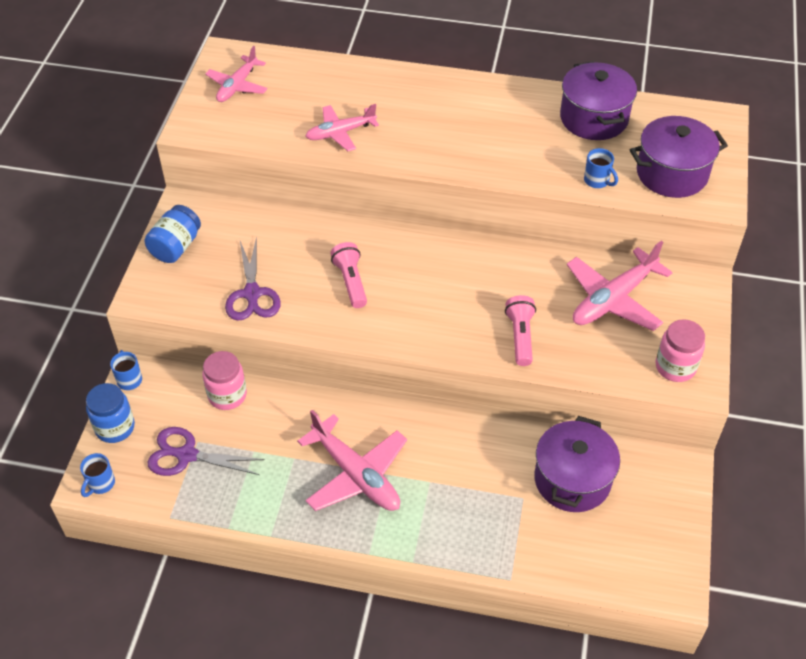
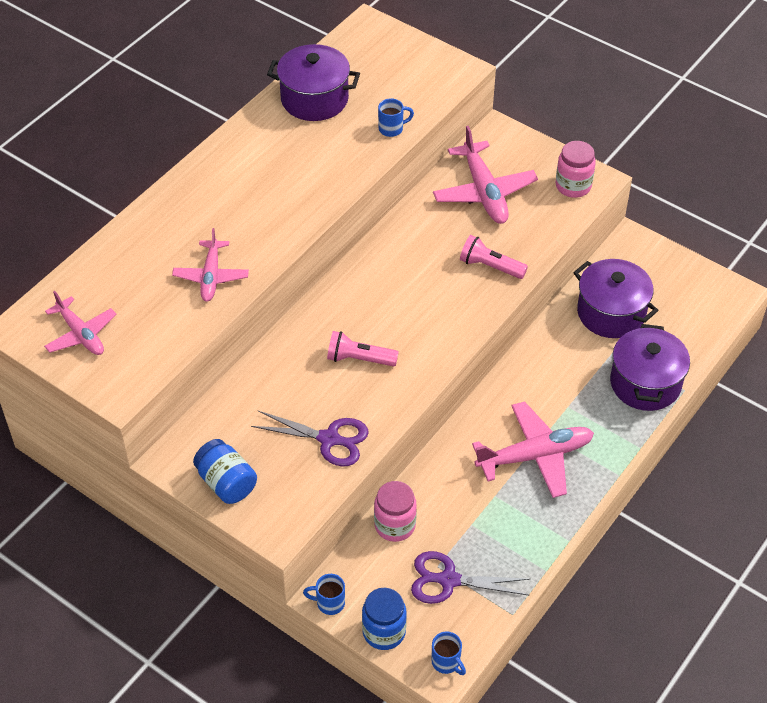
camera: 65 degrees left, 0 degrees up
purple scissors [148,427,265,476] -> purple scissors turned 60 degrees clockwise [411,551,530,604]
purple pot [630,116,728,198] -> purple pot moved to [610,324,690,411]

